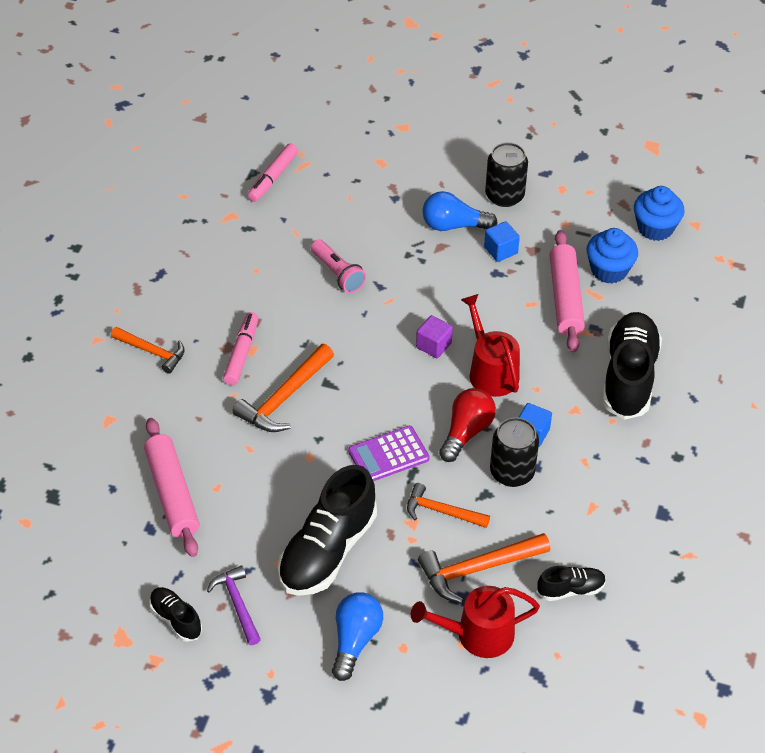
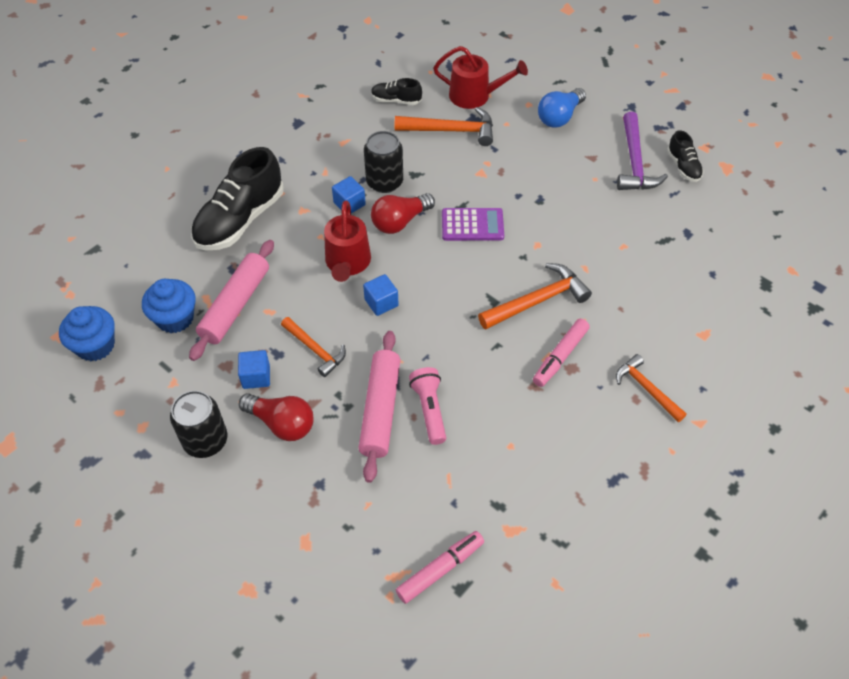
camera: 155 degrees left, 5 degrees up
pink rolling pin [144,418,199,557] -> pink rolling pin moved to [358,331,400,483]
purple hammer [207,566,261,645] -> purple hammer [617,112,668,190], size x1.51
black shoe [278,465,377,596] -> none
orange hammer [407,483,490,528] -> orange hammer moved to [281,317,346,377]
purple cube [416,315,453,358] -> blue cube [363,274,399,316]
blue light bulb [422,191,497,231] -> red light bulb [239,393,314,441]

